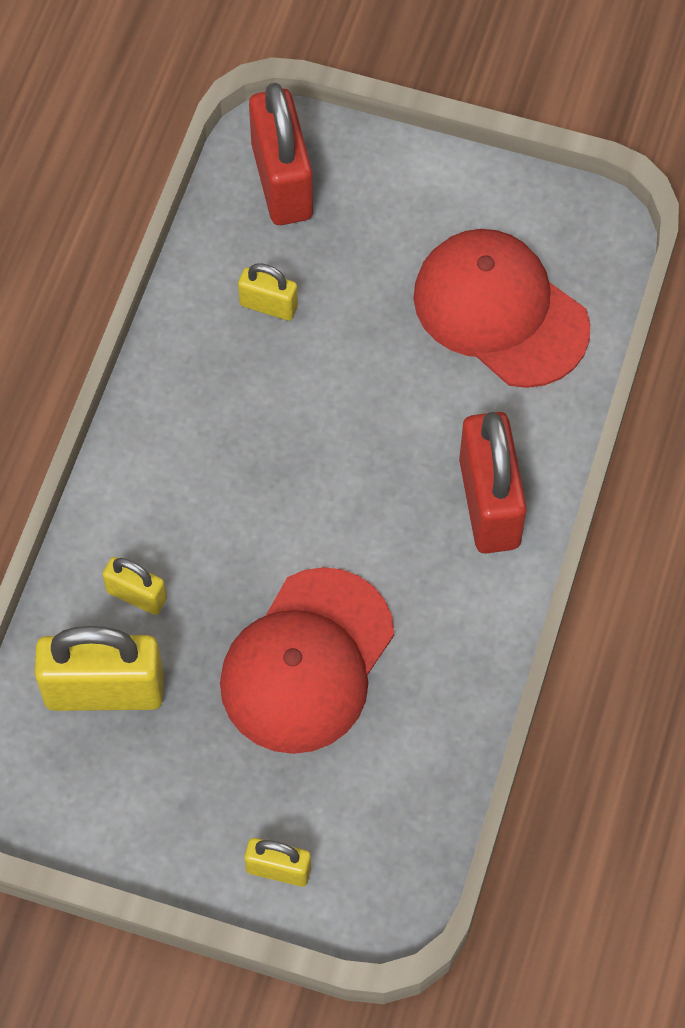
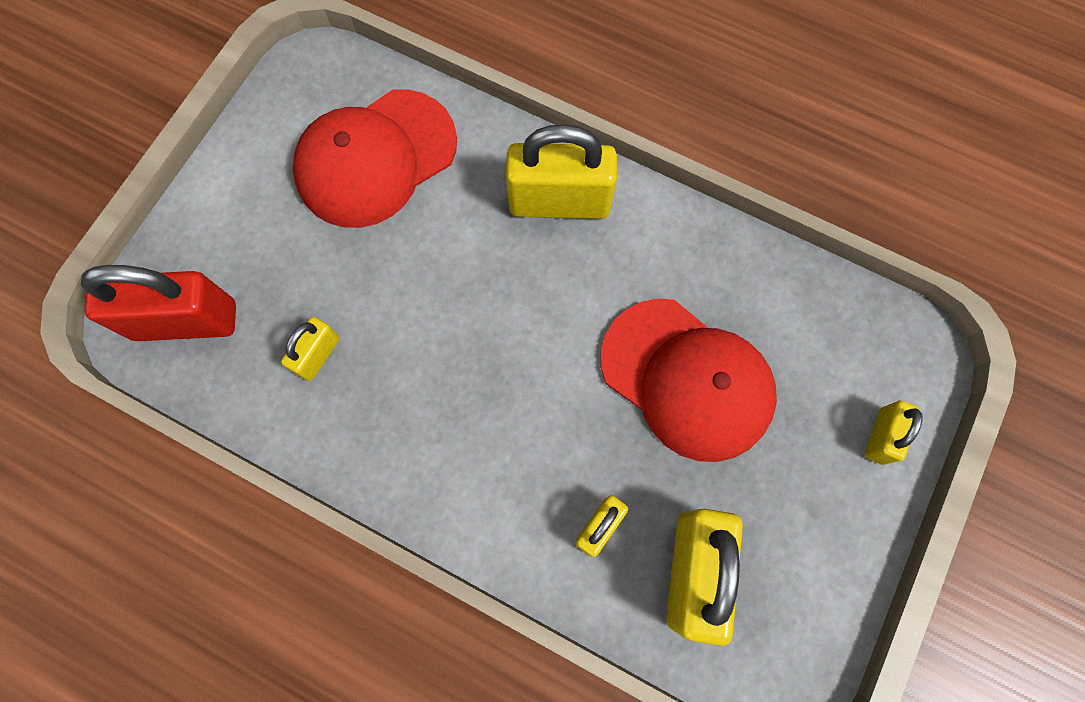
camera: 80 degrees left, 10 degrees up
red padlock [459,412,527,554] -> yellow padlock [506,124,617,219]

